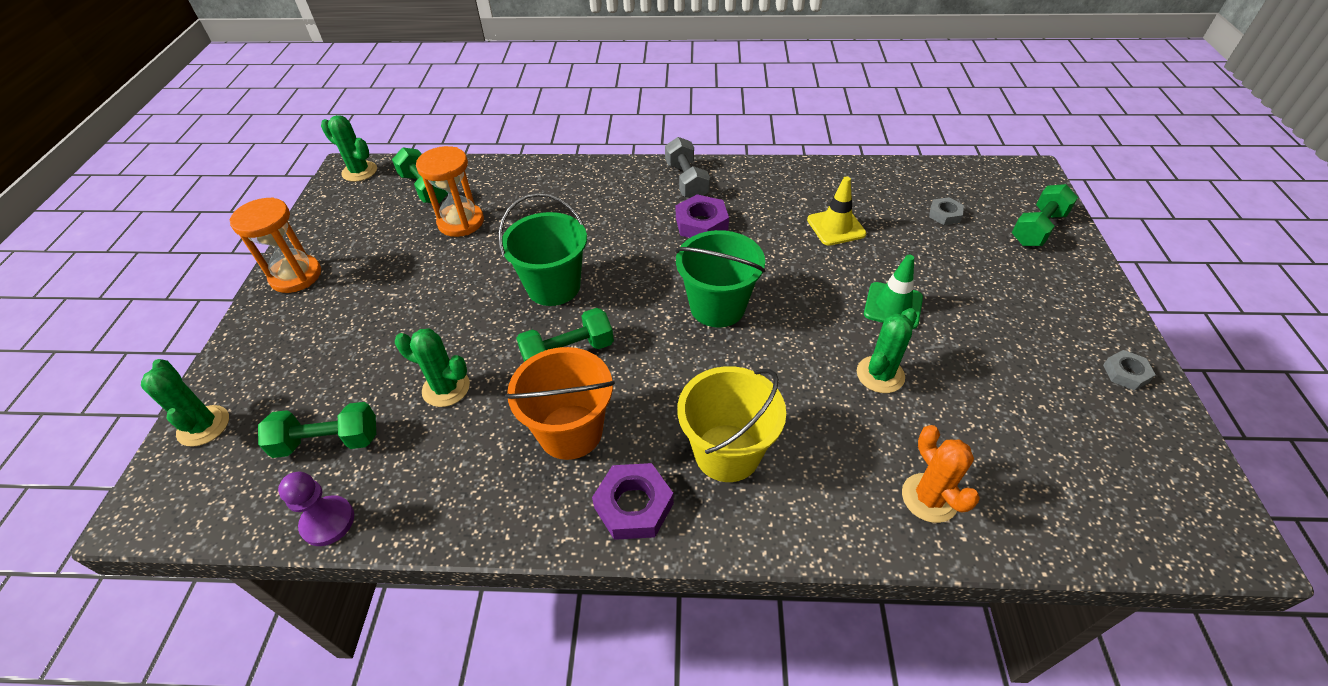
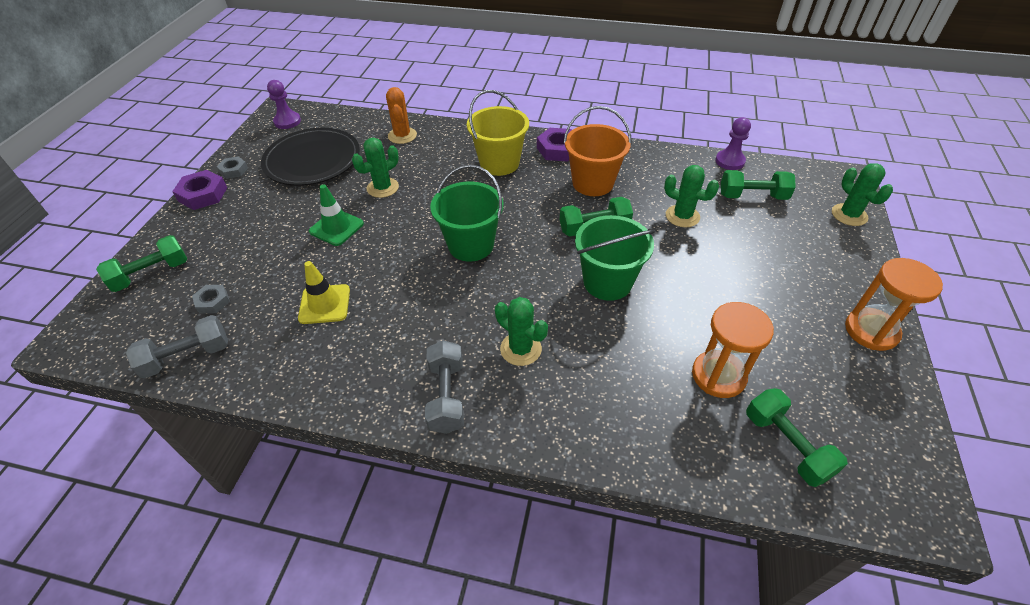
camera: 170 degrees left, 0 degrees up
green cactus [321,115,377,182] -> green cactus moved to [495,297,548,366]
purple nut [676,194,729,238] -> purple nut moved to [172,170,227,210]
none -> grey dumbbell [126,315,228,378]
none -> black plate [261,128,360,186]
none -> purple pawn [267,80,301,129]

